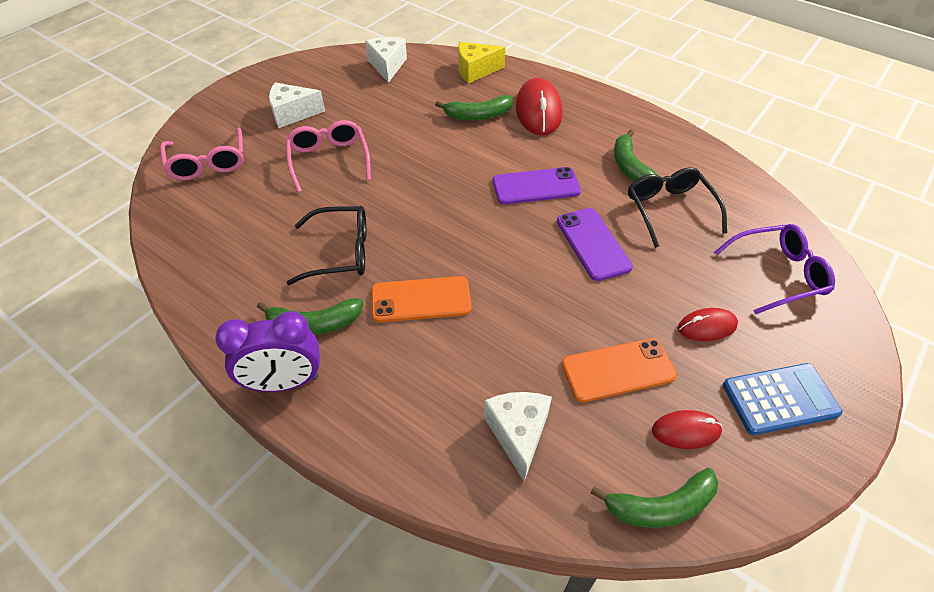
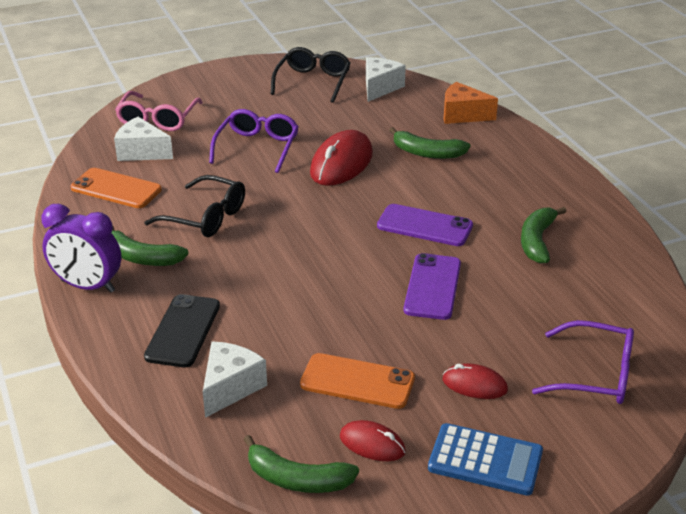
camera: 30 degrees right, 15 degrees down
white cheese [269,82,325,128] -> white cheese moved to [114,117,173,161]
pink glasses [286,120,371,193] -> purple glasses [209,109,299,173]
orange phone [371,276,472,323] -> orange phone moved to [71,168,162,208]
yellow cheese [458,42,506,84] -> orange cheese [444,82,498,124]
red mouse [516,78,562,136] -> red mouse moved to [310,130,373,186]
black glasses [628,167,727,248] -> black glasses moved to [271,47,350,103]
none -> black phone [144,294,220,367]

